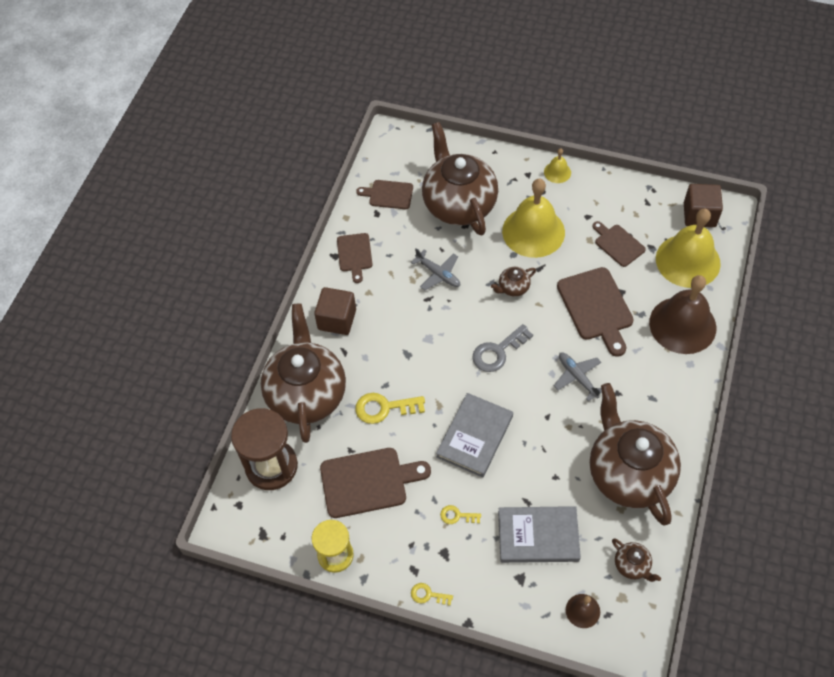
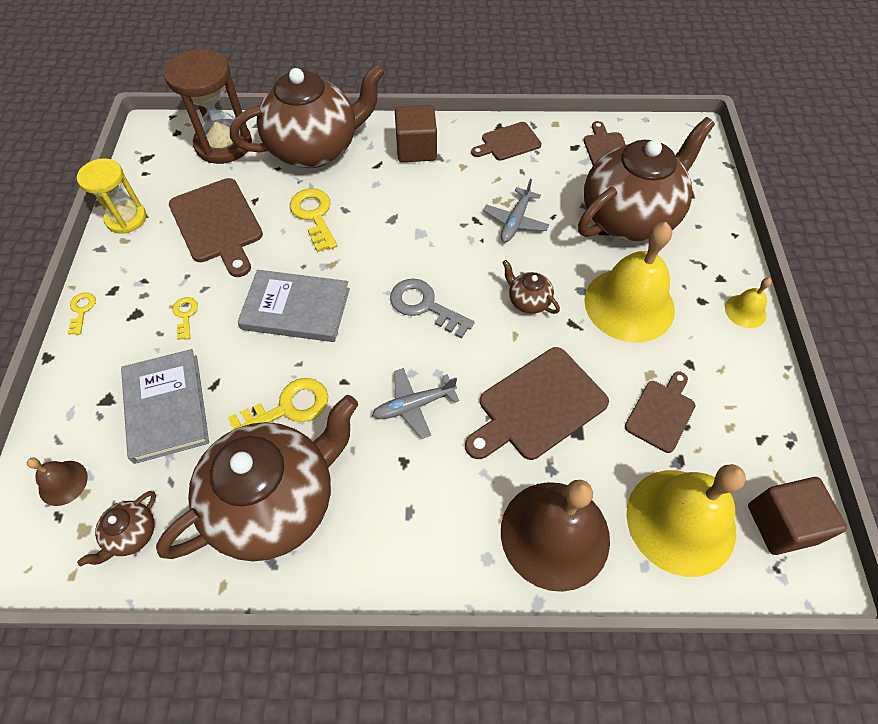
camera: 70 degrees right, 0 degrees up
grey plane [554,352,602,401] -> grey plane turned 150 degrees counterclockwise [372,368,459,439]
none -> yellow key [228,378,328,431]

